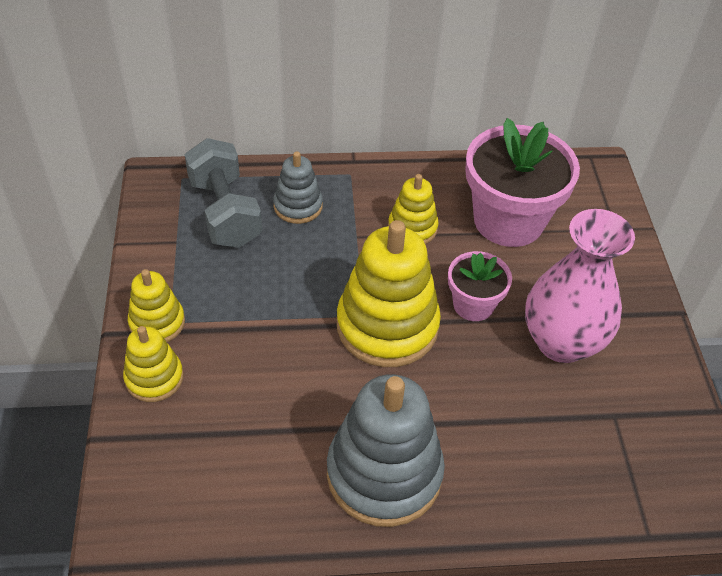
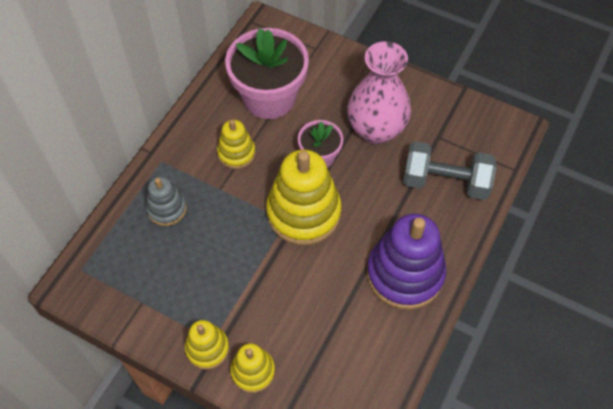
camera: 55 degrees left, 10 degrees up
grey dumbbell [184,138,262,248] -> grey dumbbell moved to [403,141,496,200]
grey stacking toy [327,374,445,527] -> purple stacking toy [367,214,446,310]

